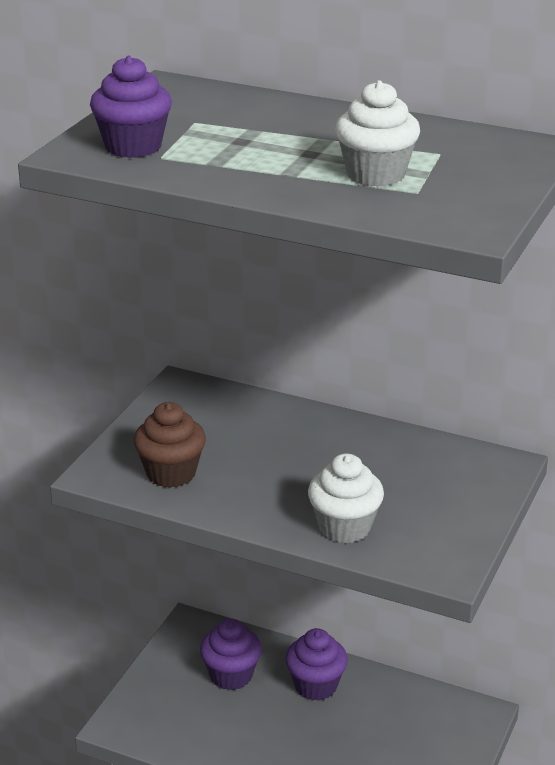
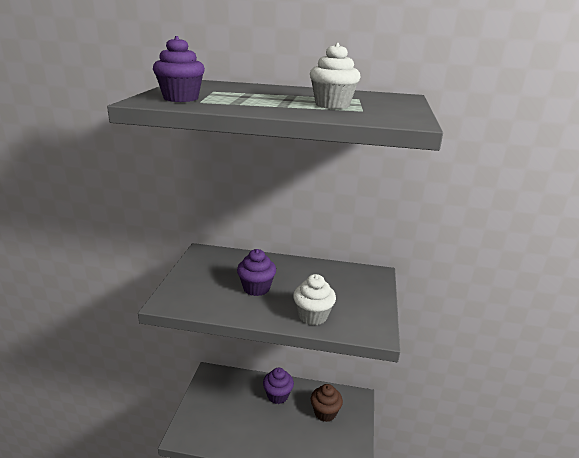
camera: 15 degrees left, 5 degrees down
brown cupcake [134,402,206,488] -> brown cupcake moved to [311,384,343,422]
purple cupcake [200,618,262,690] -> purple cupcake moved to [237,249,276,296]

